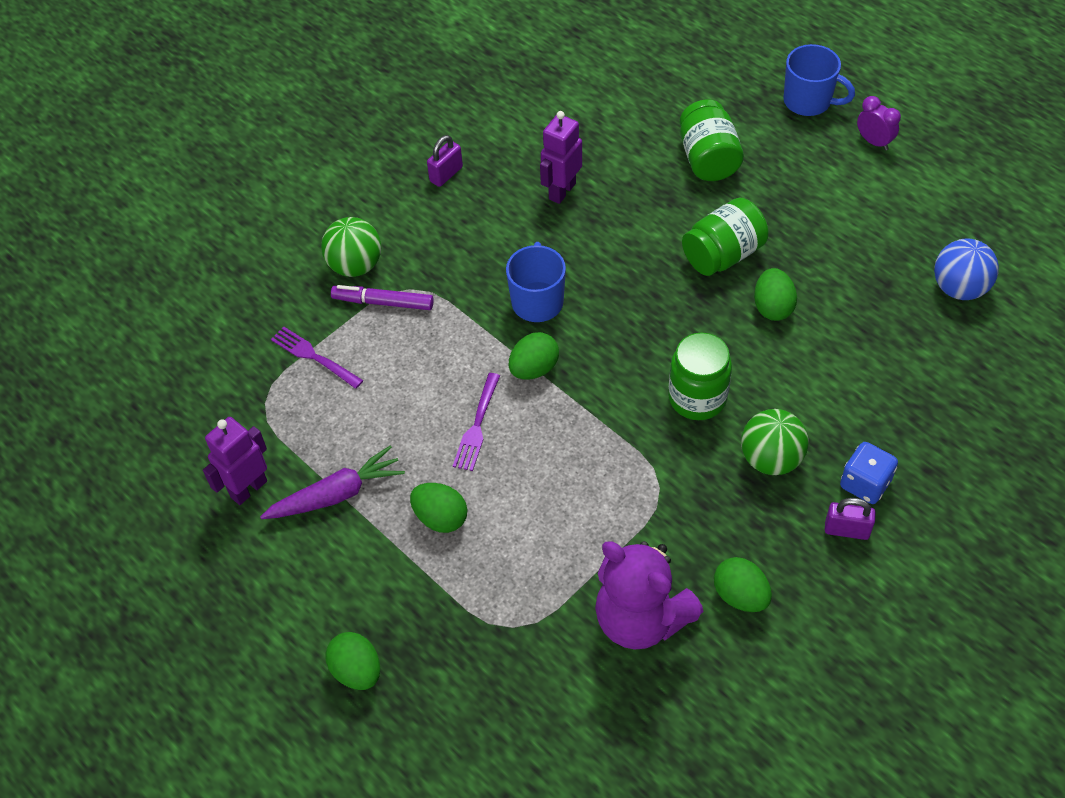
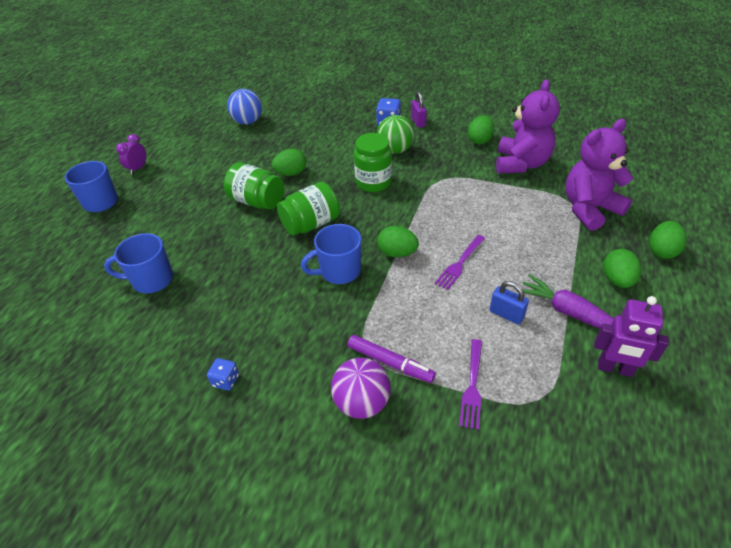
camera: 115 degrees left, 10 degrees down
green ball [321,217,381,277] -> purple ball [331,358,391,419]
purple marker [331,285,434,310] -> purple marker turned 45 degrees counterclockwise [348,335,436,383]
green egg [410,483,467,533] -> green egg moved to [603,249,641,288]
purple padlock [427,135,463,187] -> blue dice [207,358,239,391]
purple fork [453,373,500,471] -> purple fork turned 135 degrees clockwise [435,235,485,290]
purple robot [540,111,582,204] -> none
green jar [680,99,744,181] -> green jar moved to [277,182,340,236]
none -> blue mug [104,233,173,293]
none -> blue padlock [489,281,529,325]
none -> purple teddy bear [565,119,633,231]

